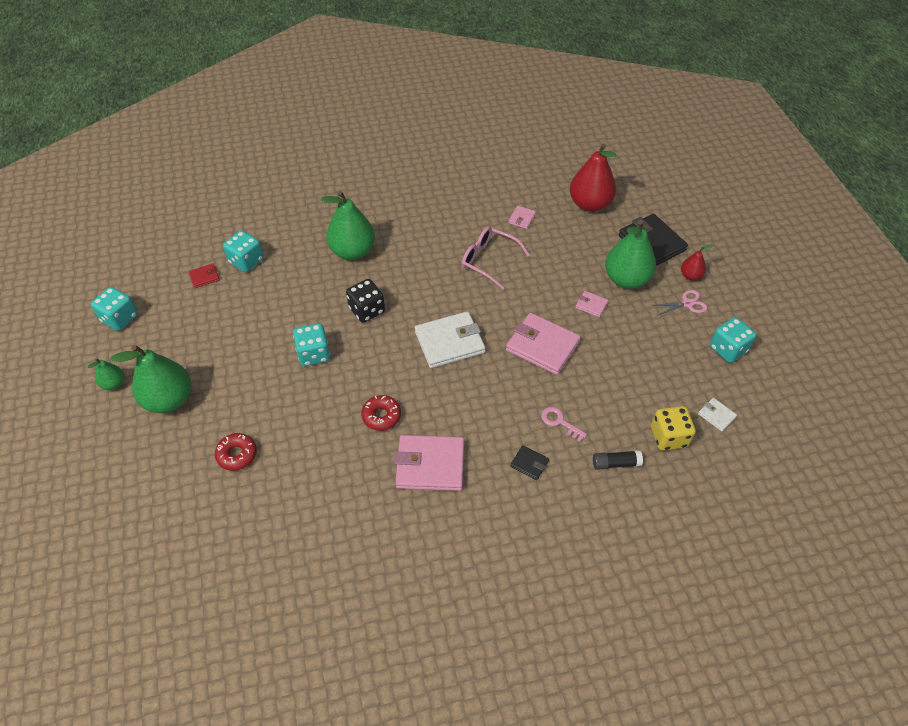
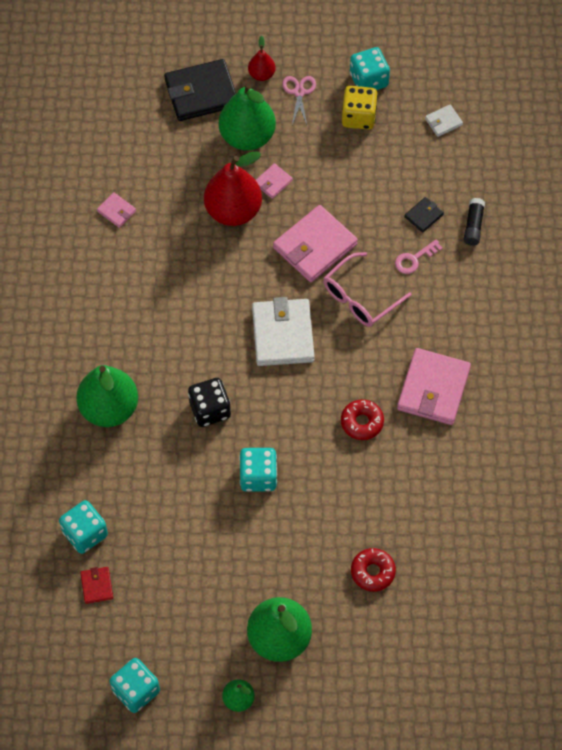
camera: 75 degrees left, 10 degrees up
pink glasses [462,227,530,289] -> pink glasses moved to [324,252,412,327]
black wallet [510,445,549,480] -> black wallet moved to [405,197,444,233]
red pear [570,143,616,212] -> red pear moved to [204,151,262,226]
yellow dice [651,406,696,451] -> yellow dice moved to [342,86,378,130]

